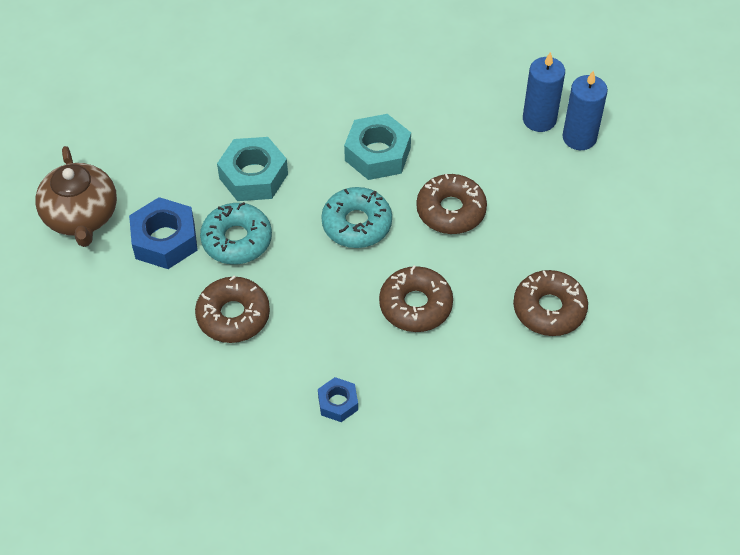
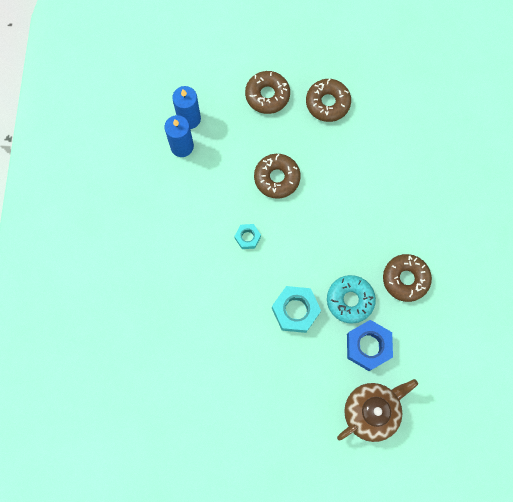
camera: 110 degrees left, 20 degrees up
blue nut [318,377,358,422] -> none
turquoise donut [321,187,392,248] -> none
turquoise nut [344,114,411,180] -> turquoise nut [234,224,261,249], size x0.56
brown donut [379,265,453,332] -> brown donut moved to [245,71,290,114]

